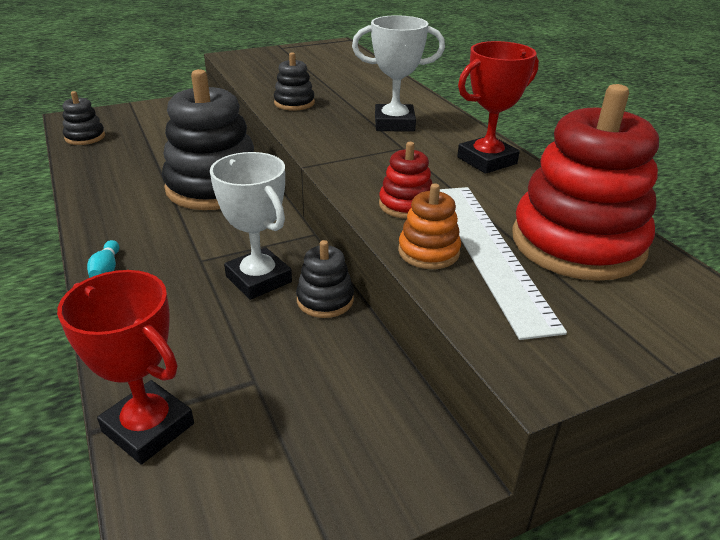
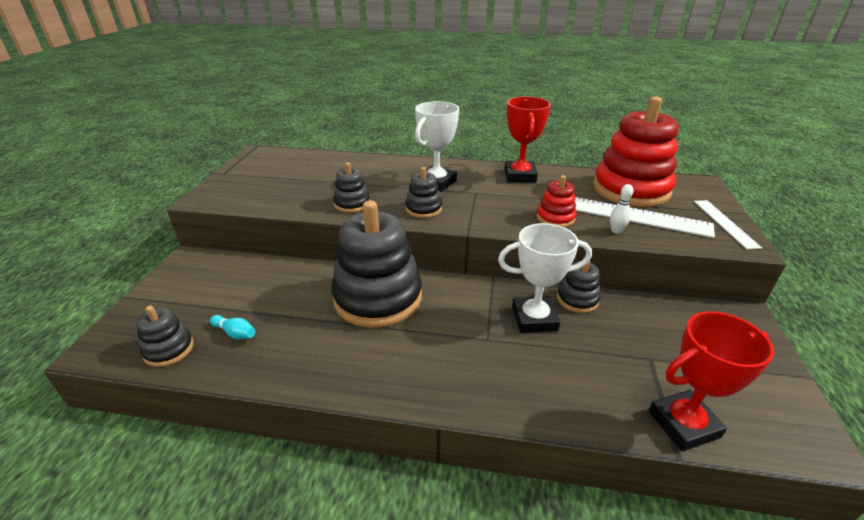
camera: 55 degrees left, 0 degrees up
turquoise bowling pin [87,240,119,278] -> turquoise bowling pin moved to [210,315,255,340]
orange stacking toy [398,183,461,269] -> white bowling pin [610,184,634,233]
none -> black stacking toy [405,167,442,218]
none -> white ruler [694,200,762,249]

